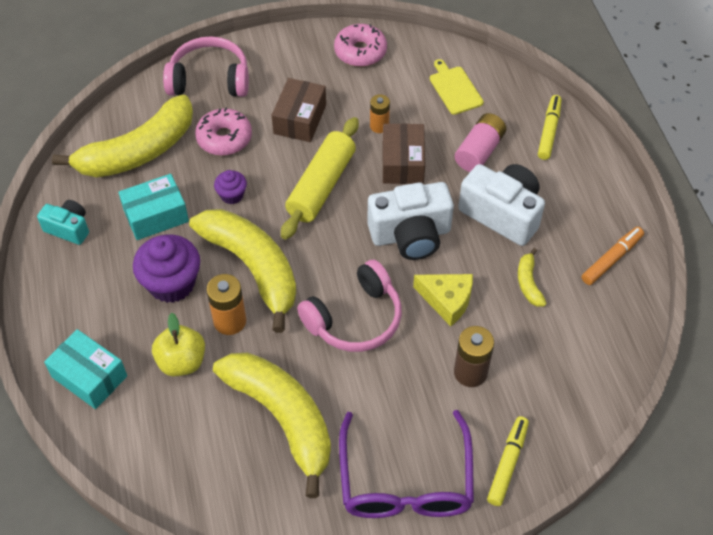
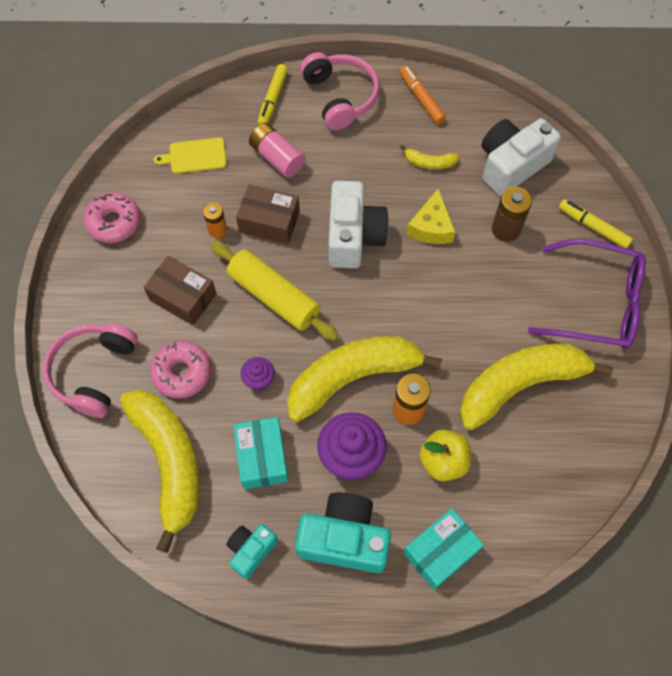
camera: 75 degrees left, 10 degrees up
pink headphones [297,259,402,352] -> pink headphones moved to [300,52,379,130]
yellow cheese [413,274,473,326] -> yellow cheese turned 150 degrees clockwise [406,188,455,244]
white camera [458,164,545,246] -> white camera moved to [481,118,561,196]
yellow marker [538,95,561,160] -> yellow marker turned 105 degrees counterclockwise [257,64,288,125]
none -> turquoise camera [295,492,391,573]

